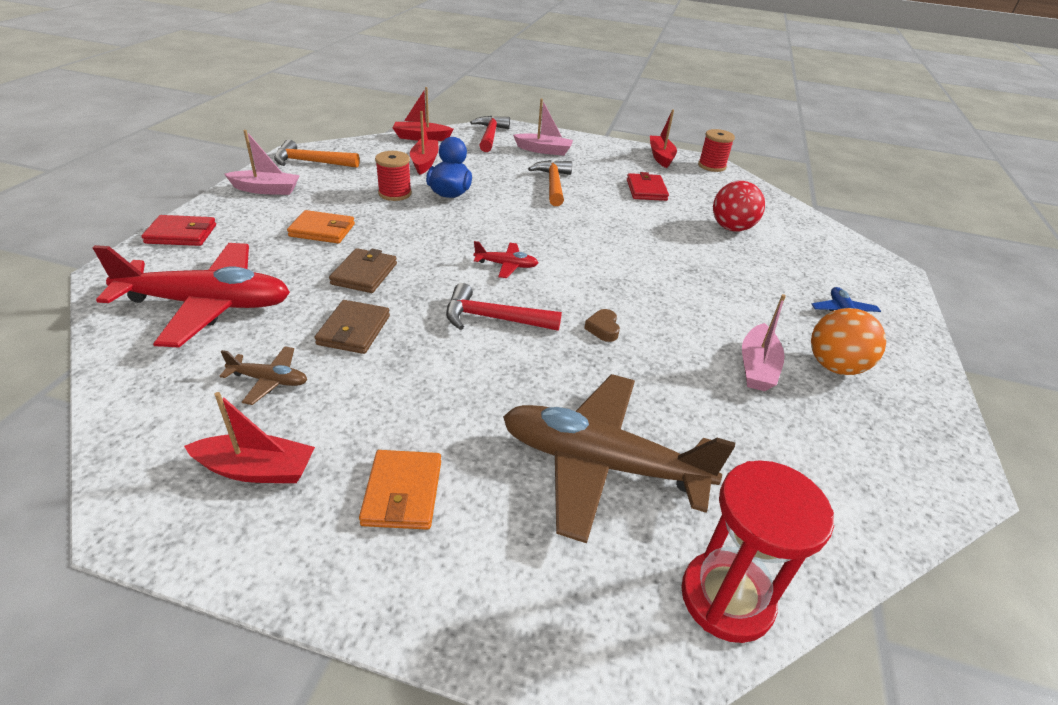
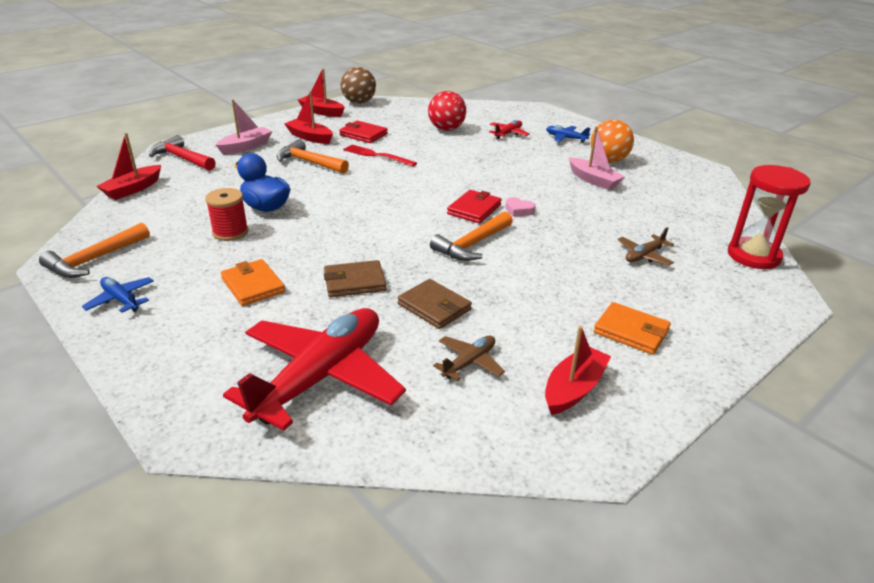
camera: 55 degrees left, 5 degrees down
red wallet [141,215,216,246] -> red wallet moved to [447,190,502,224]
pink boat [224,130,300,195] -> blue plane [82,277,154,313]
orange wallet [287,210,355,243] -> orange wallet turned 75 degrees counterclockwise [221,259,285,306]
brown wallet [329,248,397,293] -> brown wallet turned 60 degrees counterclockwise [324,260,386,297]
red boat [410,111,438,175] -> red boat moved to [284,91,333,144]
red hammer [446,283,562,331] -> orange hammer [430,212,513,261]
red plane [474,241,538,278] -> red plane moved to [489,120,529,139]
brown plane [503,374,735,543] -> brown plane [618,227,674,265], size x0.43
brown heart [584,309,620,342] -> pink heart [505,197,536,217]
red spool [698,129,735,172] -> brown ball [341,67,376,104]
none -> red fork [343,144,417,167]

